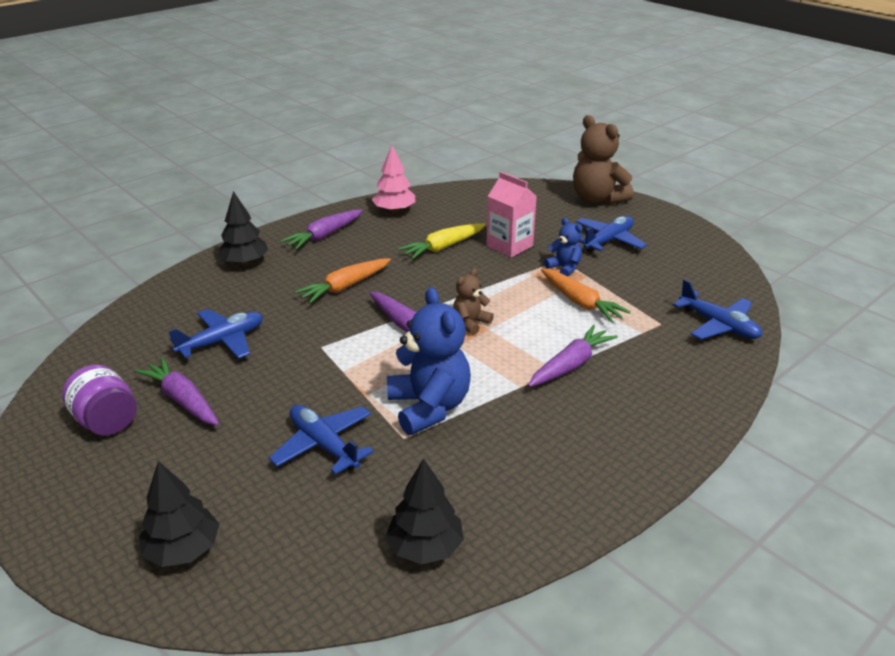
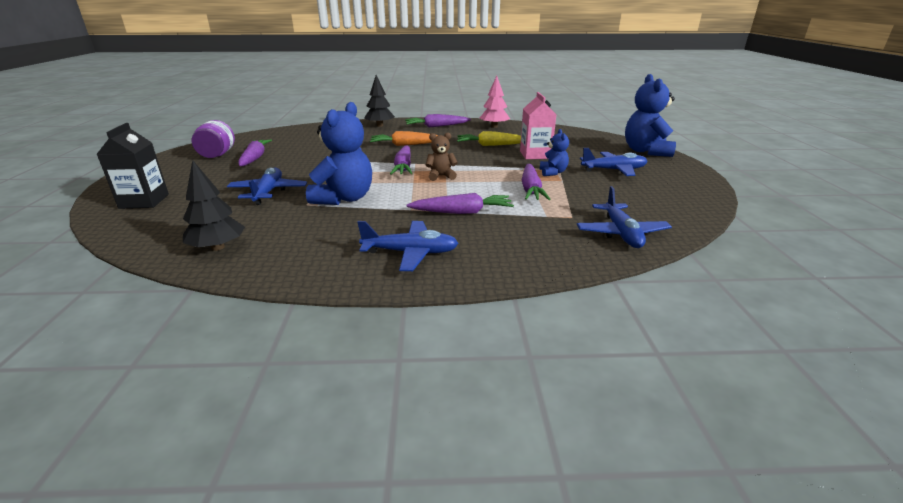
camera: 40 degrees right, 5 degrees down
black tree [139,461,219,567] -> black carton [97,123,169,209]
blue plane [169,309,263,359] -> blue plane moved to [358,221,459,271]
orange carrot [541,268,631,323] -> purple carrot [522,164,550,200]
brown teddy bear [573,115,634,205] -> blue teddy bear [625,74,676,157]

